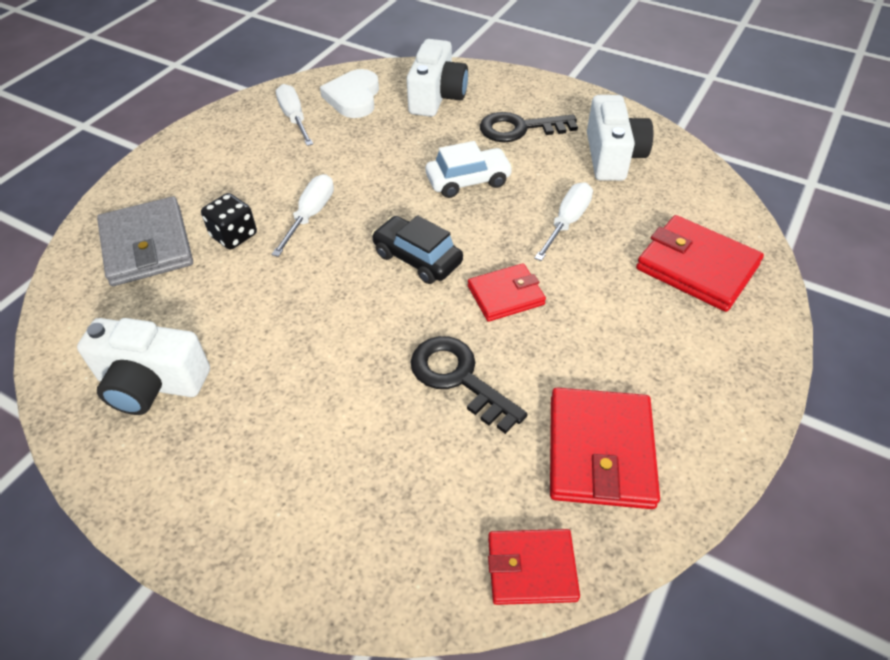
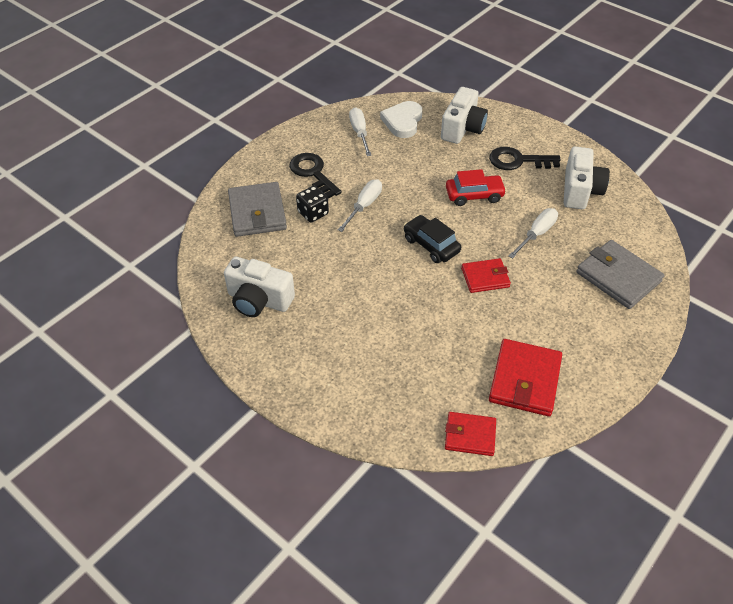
camera: 10 degrees right, 0 degrees up
black key [410,336,528,434] -> black key moved to [289,153,342,199]
white car [426,141,513,198] -> red car [446,169,507,206]
red wallet [636,215,764,312] -> grey wallet [576,240,665,309]

